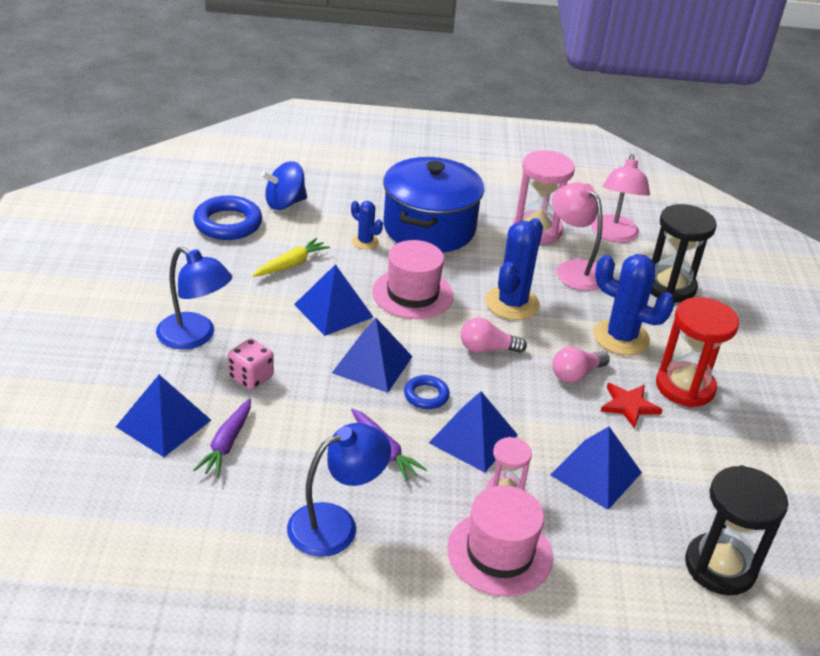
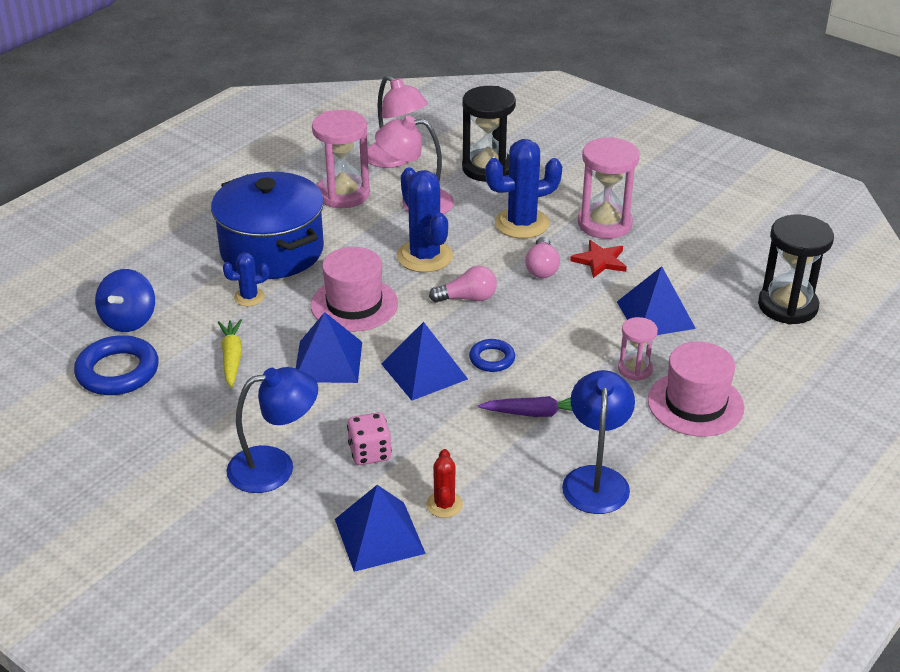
camera: 50 degrees left, 0 degrees up
purple carrot [194,398,251,477] -> red cactus [426,449,463,518]
blue pyramid [429,391,518,473] -> none
pink light bulb [461,317,527,353] -> pink light bulb turned 135 degrees counterclockwise [429,266,497,303]
red hourglass [656,297,739,407] -> pink hourglass [578,137,640,239]

